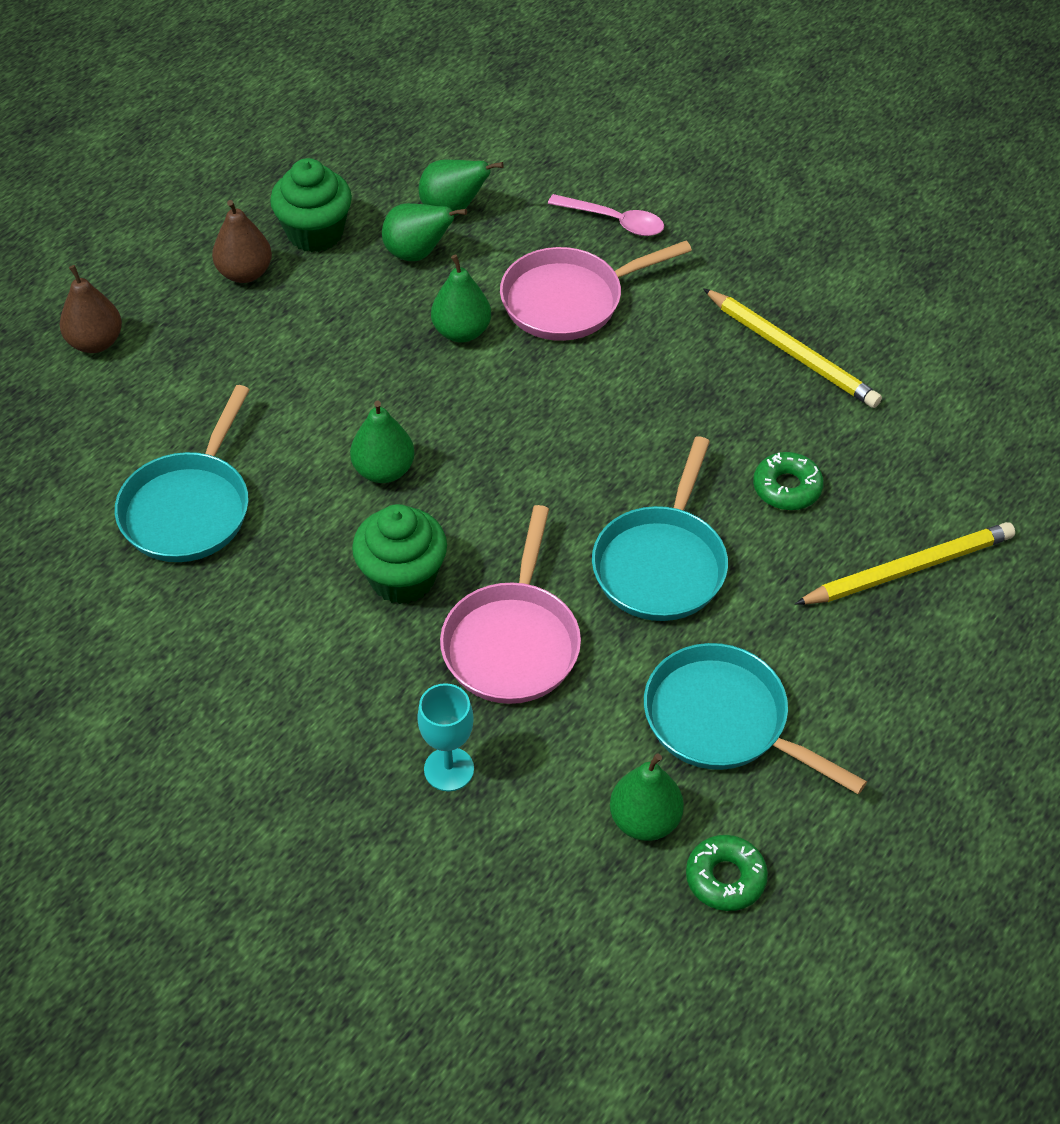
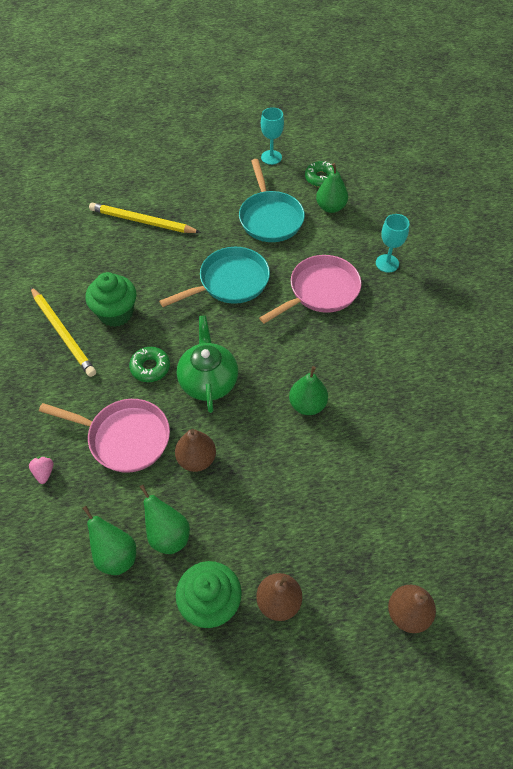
camera: 140 degrees left, 5 degrees up
turquoise pan [115,385,250,562] -> none
green cupcake [352,504,447,604] -> green cupcake moved to [85,272,136,327]
green pear [431,255,491,343] -> brown pear [175,429,216,472]
pink spoon [548,194,664,236] -> pink strawberry [29,456,54,484]
yellow pencil [703,288,882,408] -> yellow pencil turned 150 degrees clockwise [31,287,96,377]
green donut [753,452,824,510] -> green donut moved to [129,347,170,382]
none -> green teapot [177,315,238,413]
none -> turquoise goblet [261,107,284,165]

